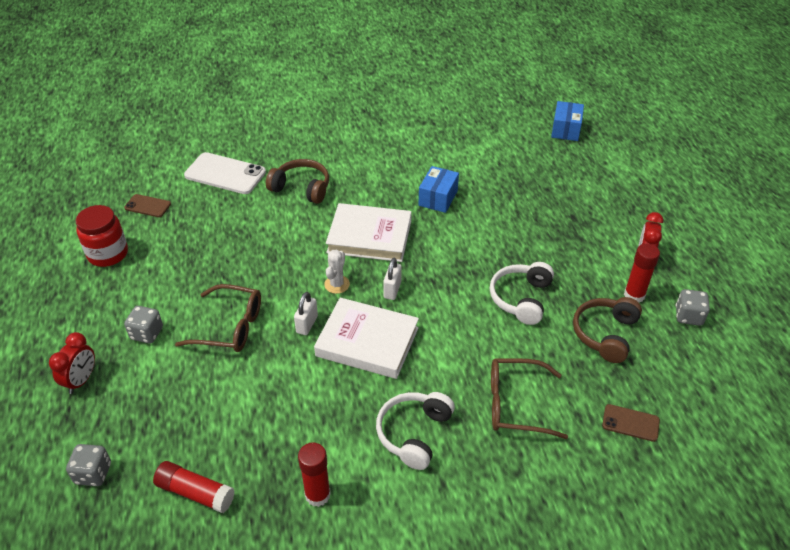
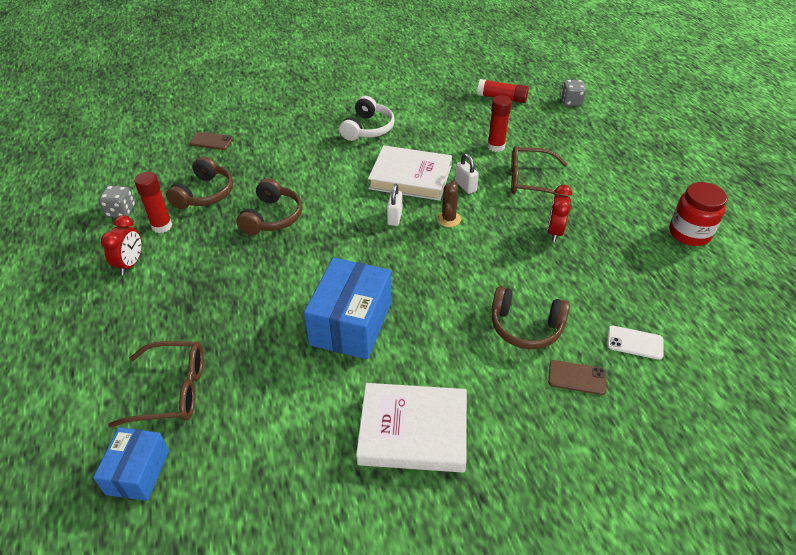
camera: 175 degrees right, 0 degrees up
red clock [49,332,95,394] -> red clock moved to [547,185,572,242]
brown phone [124,194,171,217] -> brown phone moved to [548,360,606,395]
grey dice [124,306,163,344] -> none
white phone [184,152,266,194] -> white phone [607,326,664,360], size x0.54
white padlock [294,292,318,335] -> white padlock turned 45 degrees counterclockwise [455,154,479,194]
red glue stick [298,442,331,507] -> red glue stick moved to [487,95,512,152]
white cactus [324,250,350,294] -> brown cactus [437,180,461,227]
white book [326,203,412,262] -> white book moved to [356,383,467,473]
blue box [419,166,459,213] -> blue box [304,257,391,360], size x1.67
white headphones [490,262,554,325] -> brown headphones [236,178,302,235]
brown glasses [491,358,568,439] -> brown glasses moved to [108,341,204,428]

